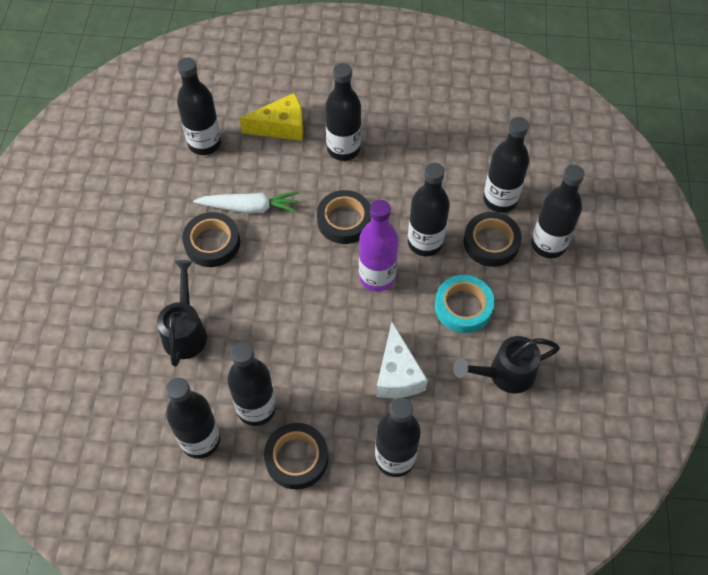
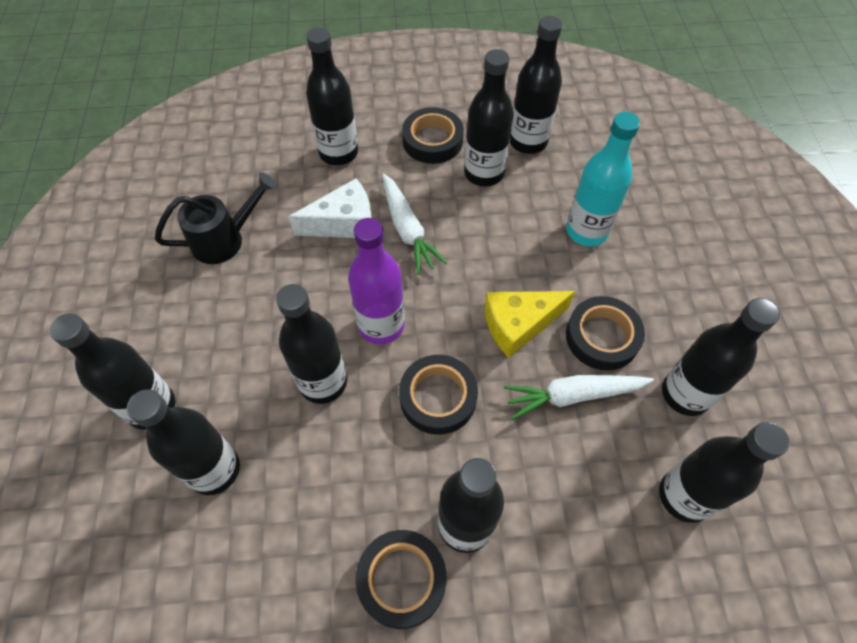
camera: 170 degrees right, 0 degrees up
black watering can [157,260,207,367] -> turquoise bottle [566,112,640,246]
yellow cheese [239,93,303,141] -> yellow cheese moved to [484,291,575,358]
white cheese [376,322,428,398] -> white cheese turned 90 degrees clockwise [288,178,372,238]
turquoise tape [435,275,495,333] -> none
black tape [464,212,522,267] -> black tape moved to [355,530,447,629]
none -> white carrot [382,174,447,274]
none -> black bottle [662,298,780,416]

